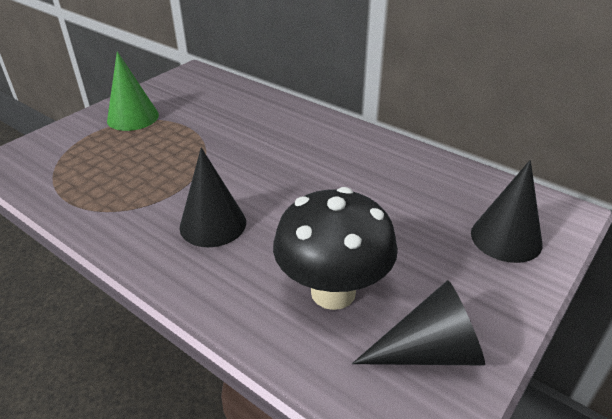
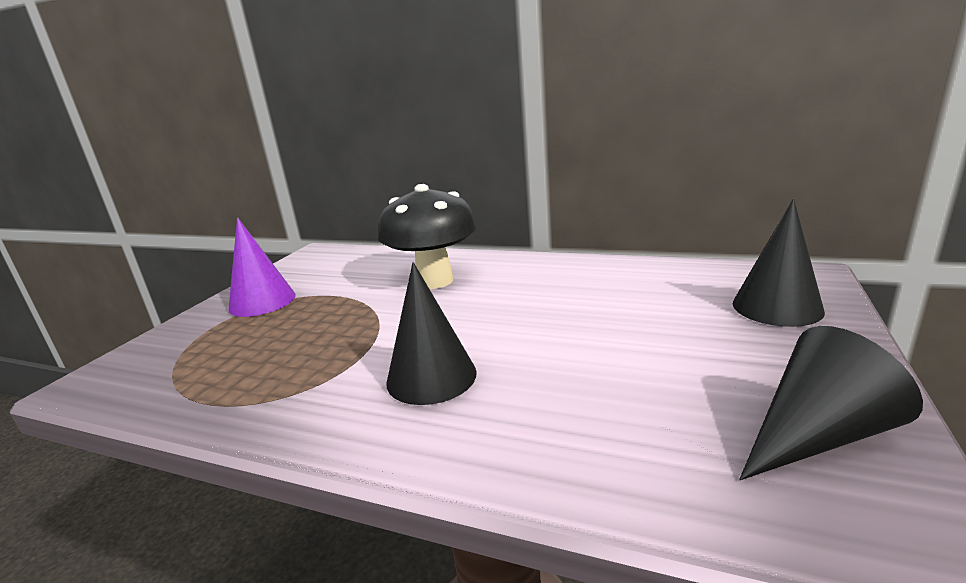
camera: 15 degrees left, 15 degrees down
green cone [107,51,159,131] -> purple cone [228,217,296,317]
black mushroom [273,187,398,310] -> black mushroom moved to [378,184,477,289]

